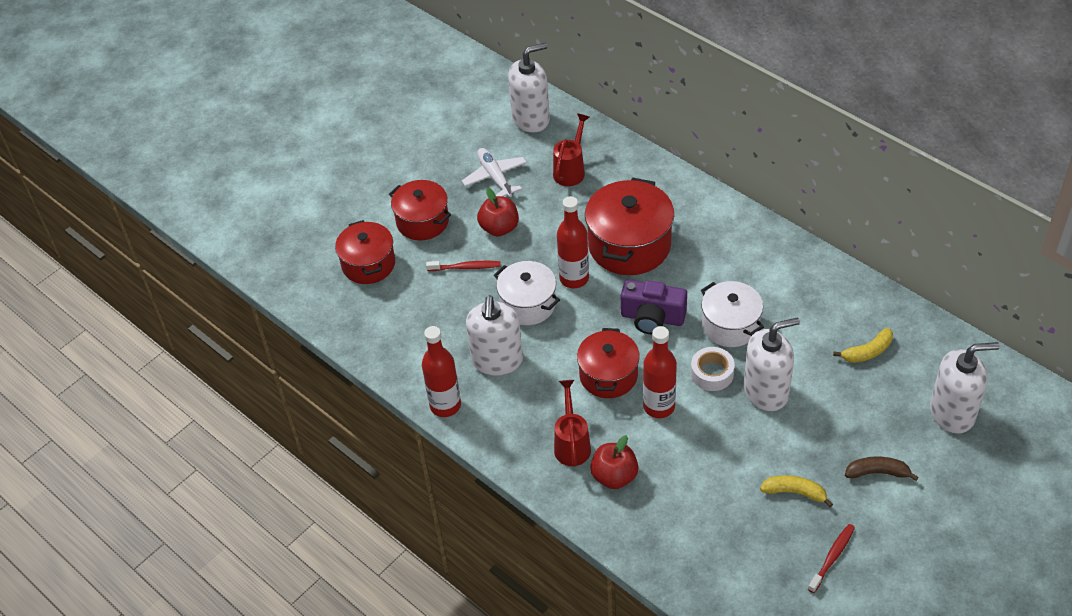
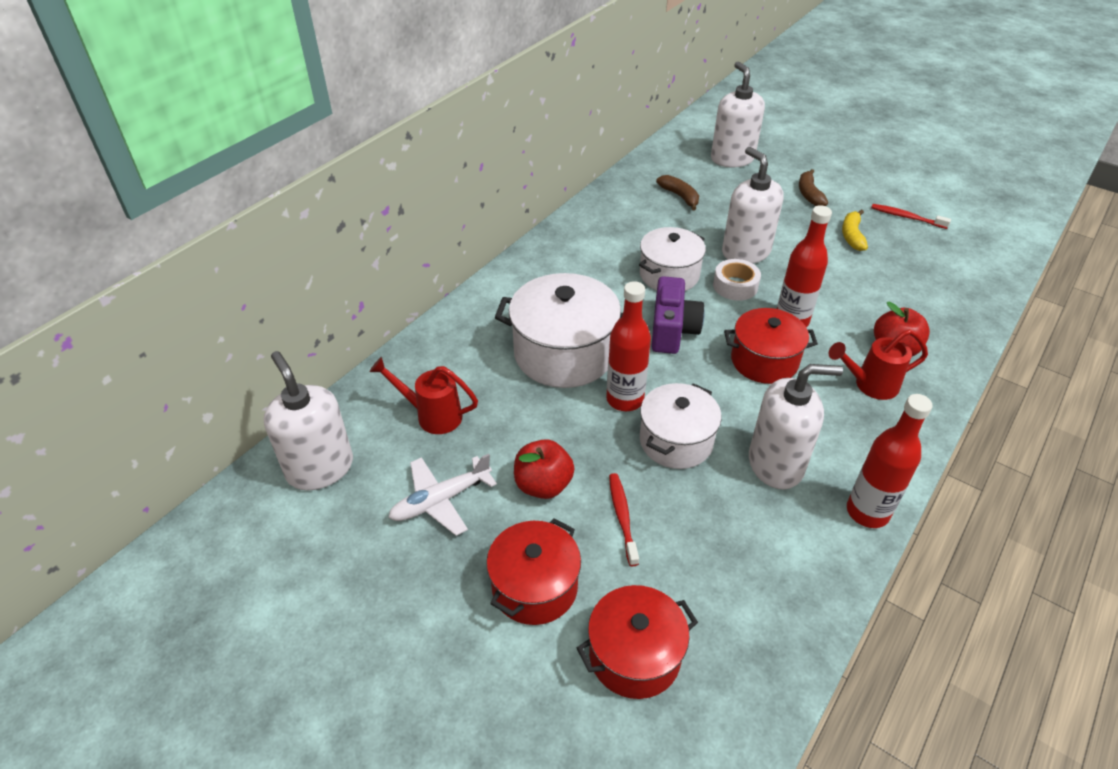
camera: 100 degrees left, 5 degrees down
red pot [585,177,674,275] -> white pot [495,273,623,388]
yellow banana [833,328,893,363] -> brown banana [656,175,699,210]

